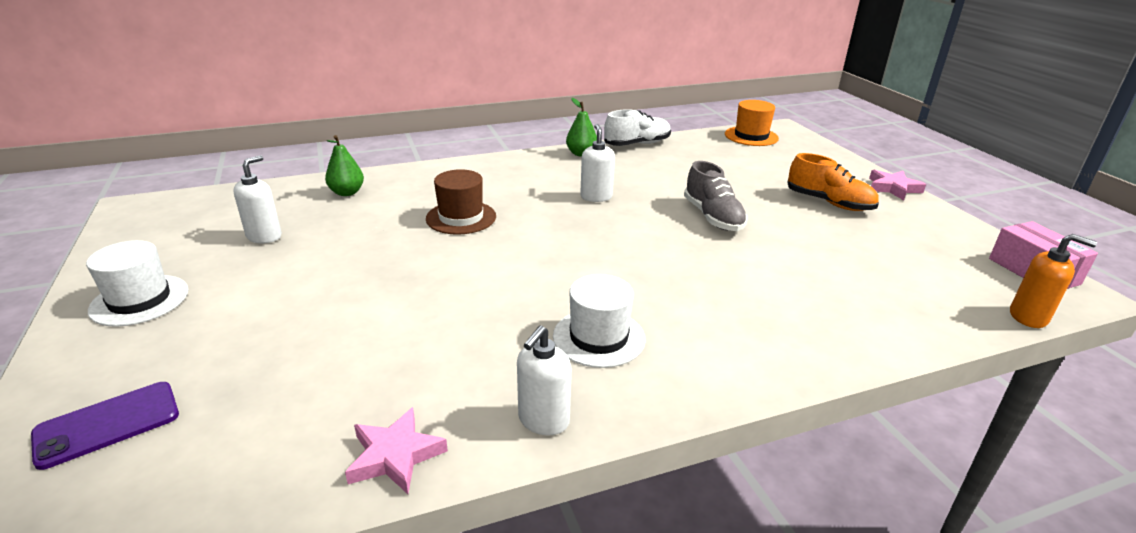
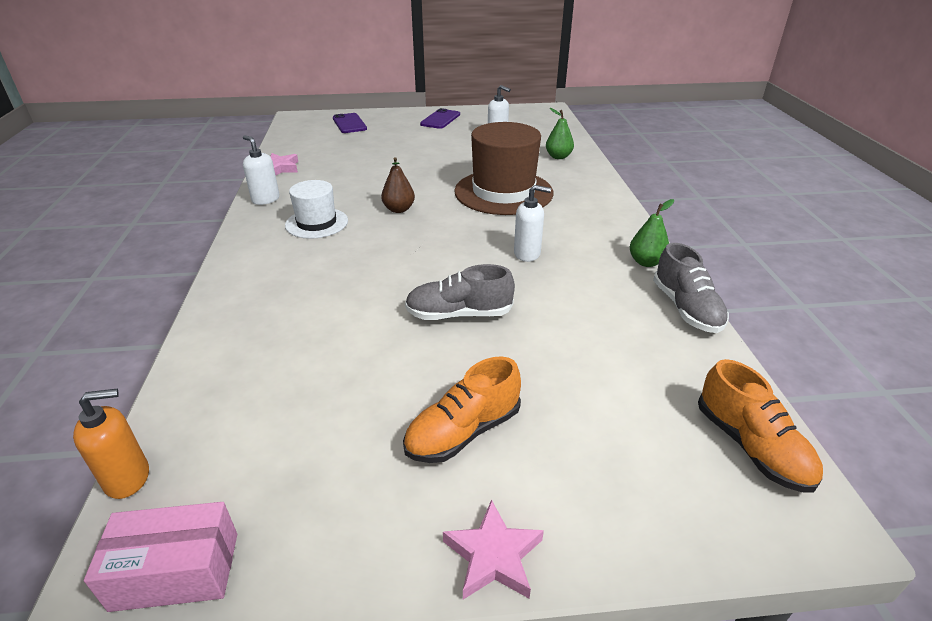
camera: 105 degrees right, 5 degrees up
white hat [86,240,189,327] -> purple phone [420,108,460,129]
brown hat [426,169,496,235] -> brown hat [454,122,553,215], size x1.75
white shoe [604,109,671,146] -> grey shoe [653,243,729,333]
orange hat [725,100,779,146] -> orange shoe [698,359,823,492]
orange soap dispenser [1010,234,1097,328] -> orange soap dispenser turned 150 degrees counterclockwise [73,389,149,499]
none -> brown pear [381,157,415,213]

